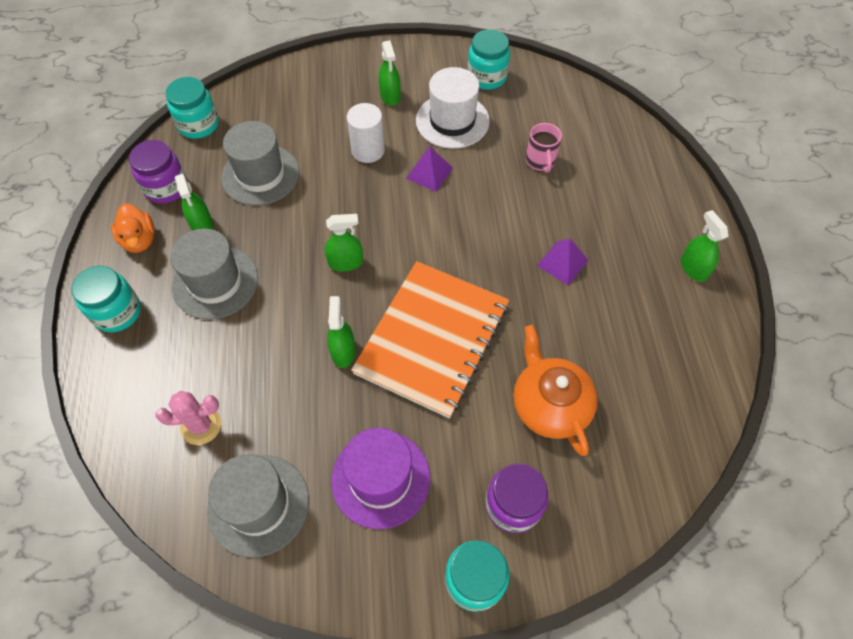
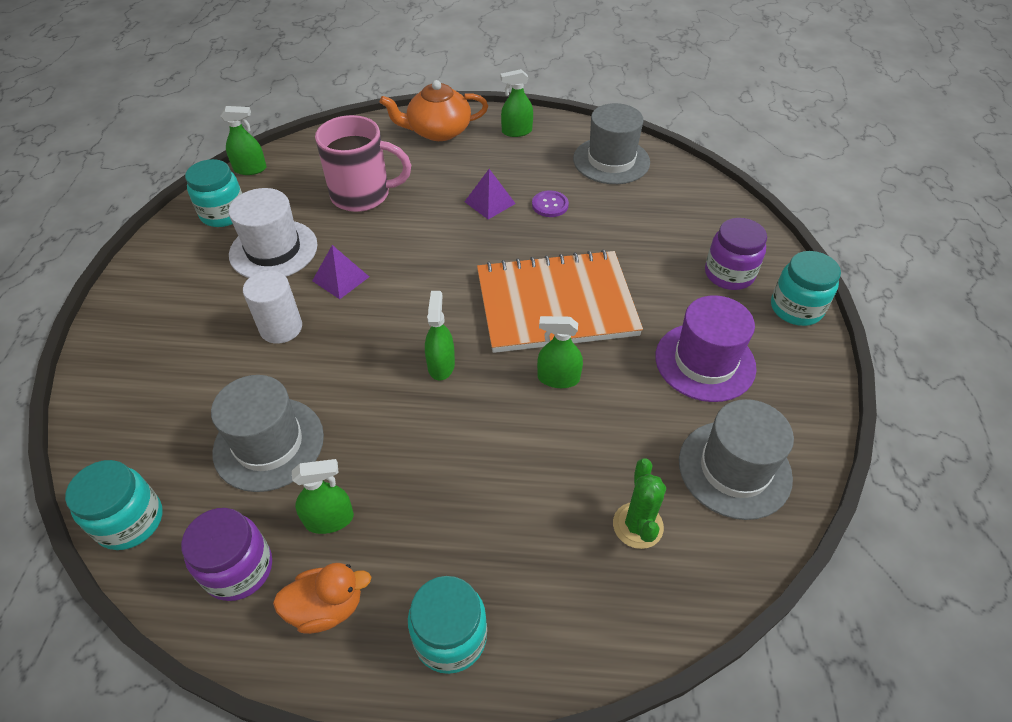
camera: 80 degrees left, 10 degrees down
pink cactus [155,391,222,445] -> green cactus [613,458,666,549]
grey hat [170,228,258,320] -> grey hat moved to [573,103,650,184]
orange notebook [351,261,509,418] -> orange notebook turned 45 degrees counterclockwise [477,250,643,353]
green spray bottle [379,40,401,106] -> green spray bottle moved to [220,106,267,175]
orange teapot [513,325,598,456] -> orange teapot moved to [380,80,488,141]
pink mug [526,123,562,173] -> pink mug [315,115,411,212], size x1.86
none -> purple button [532,191,569,217]

